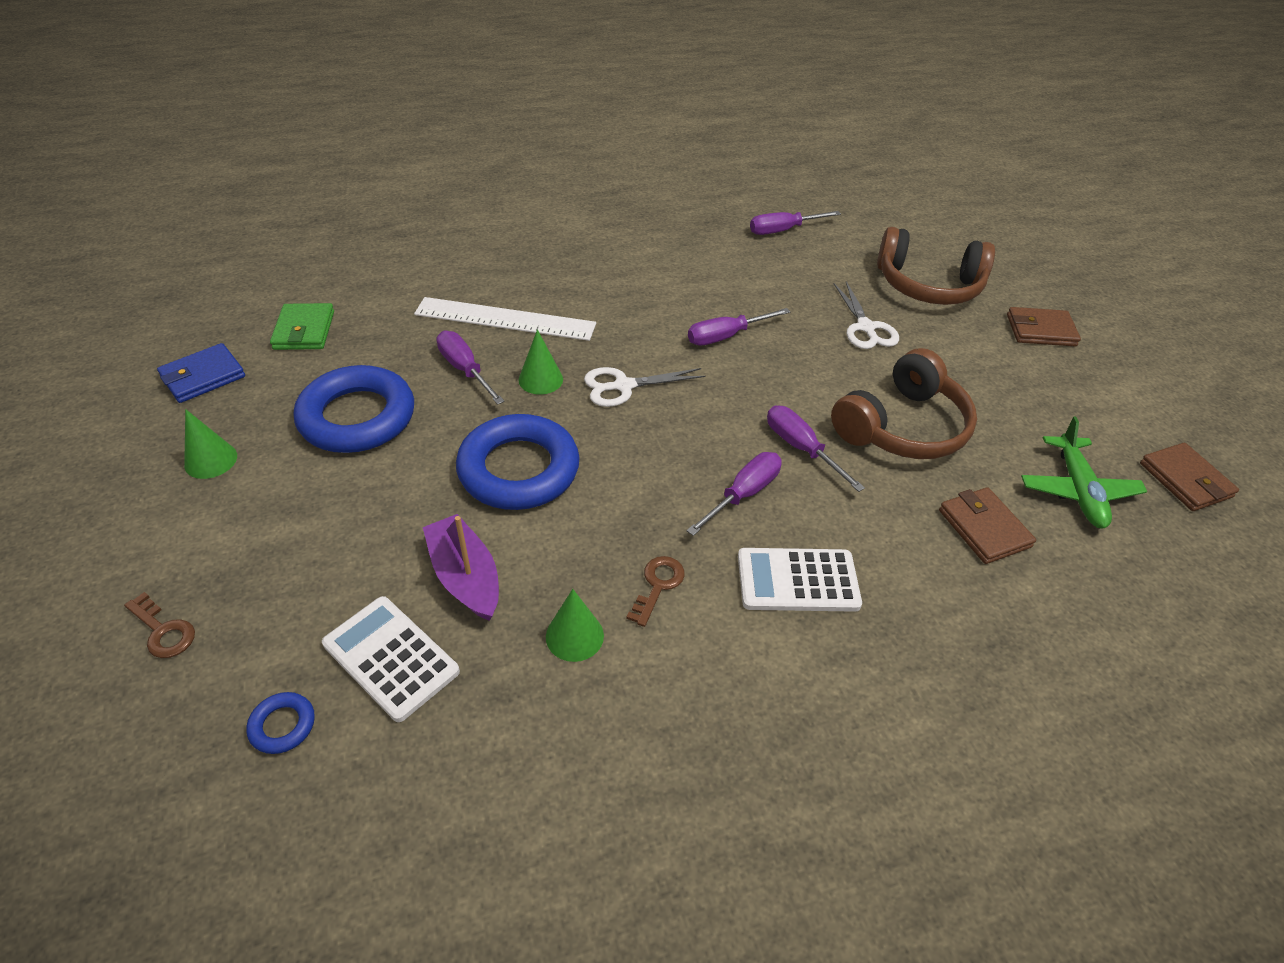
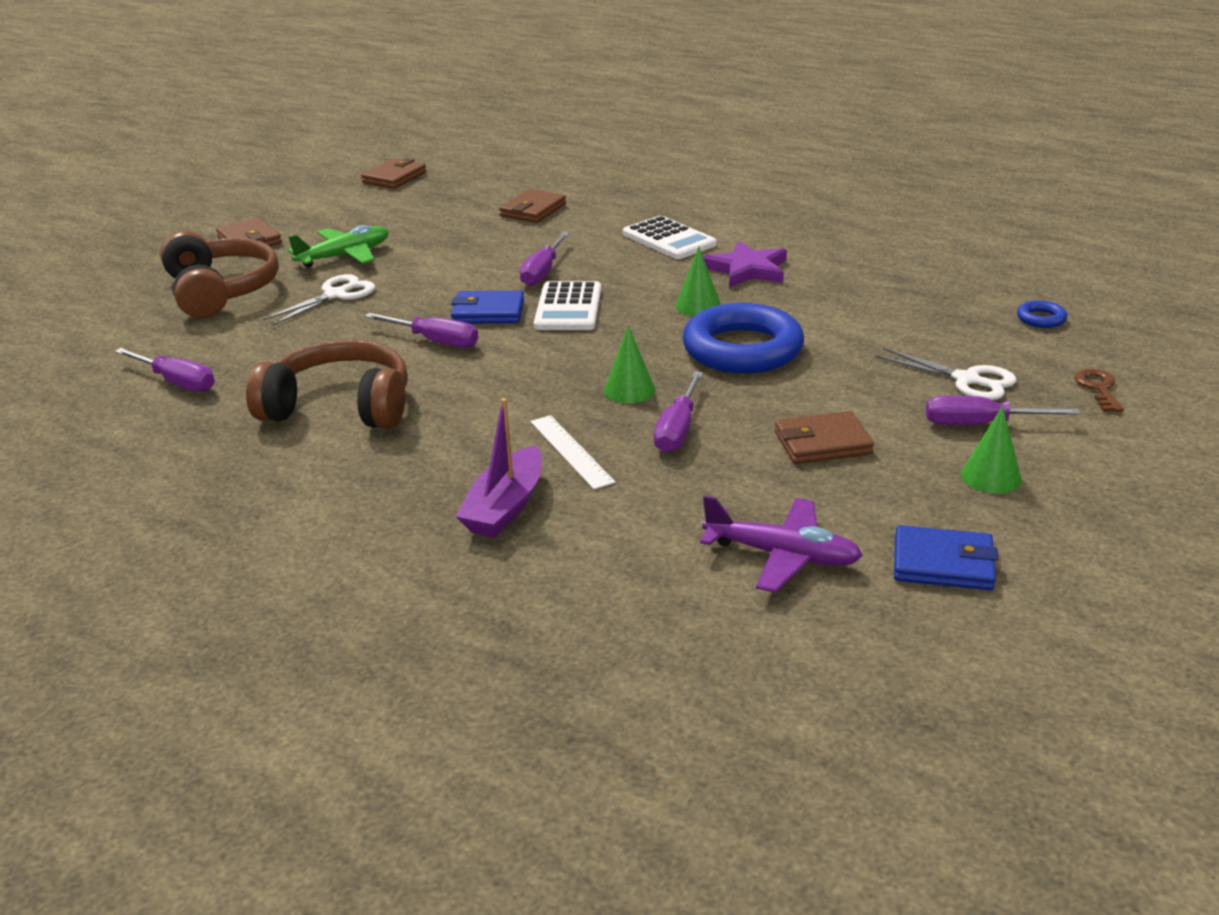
camera: 125 degrees left, 15 degrees down
green wallet [270,303,334,350] -> purple plane [700,495,863,593]
blue ring [294,365,414,453] -> brown wallet [775,411,874,464]
white calculator [322,596,460,722] -> white calculator moved to [534,281,601,330]
white ruler [414,297,596,341] -> white ruler [531,415,615,489], size x0.60
purple boat [423,514,499,621] -> purple boat moved to [455,398,542,538]
green cone [546,589,604,662] -> green cone moved to [675,246,721,316]
white scissors [584,367,706,407] -> white scissors moved to [875,348,1016,400]
brown key [626,556,685,627] -> purple star [703,241,787,288]
purple screwdriver [686,452,782,536] -> purple screwdriver moved to [926,395,1081,425]
brown headphones [831,348,977,459] -> brown headphones moved to [246,340,408,429]
green plane [1021,417,1147,529] -> green plane moved to [288,225,389,268]
none -> blue wallet [451,290,524,324]

